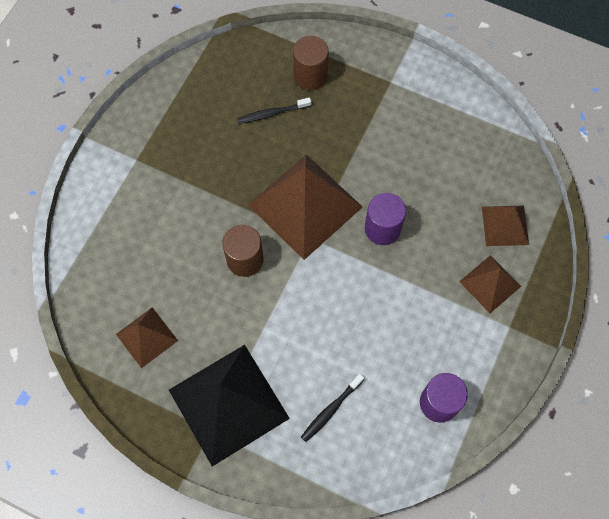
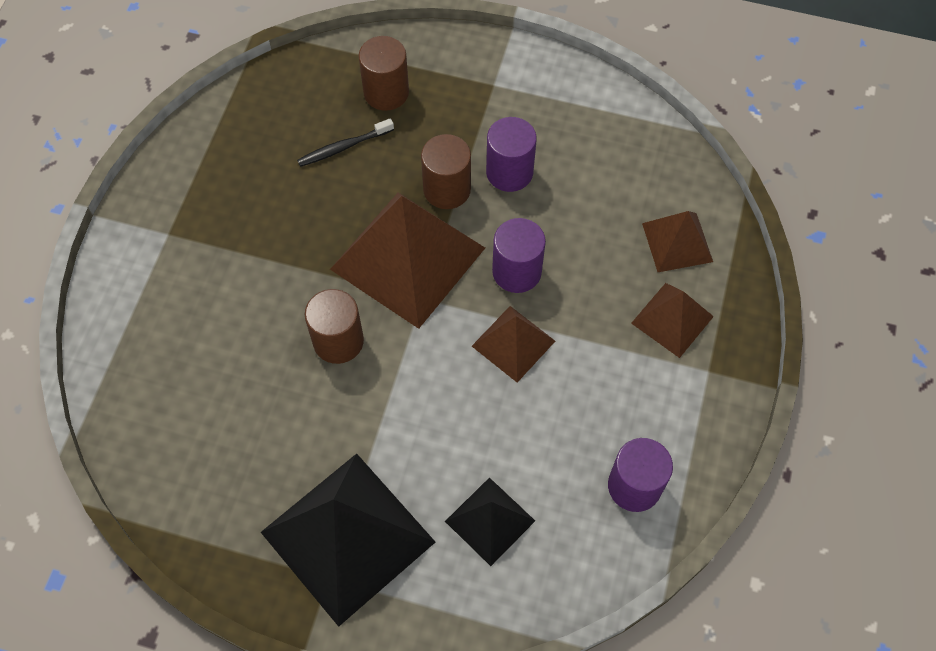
camera: 10 degrees left, 5 degrees down
brown pyramid [116,307,178,368] -> brown pyramid moved to [472,306,555,383]
black toothbrush [301,374,364,442] -> black pyramid [445,477,535,566]
none -> brown cylinder [421,134,471,209]
none -> purple cylinder [486,117,537,192]

